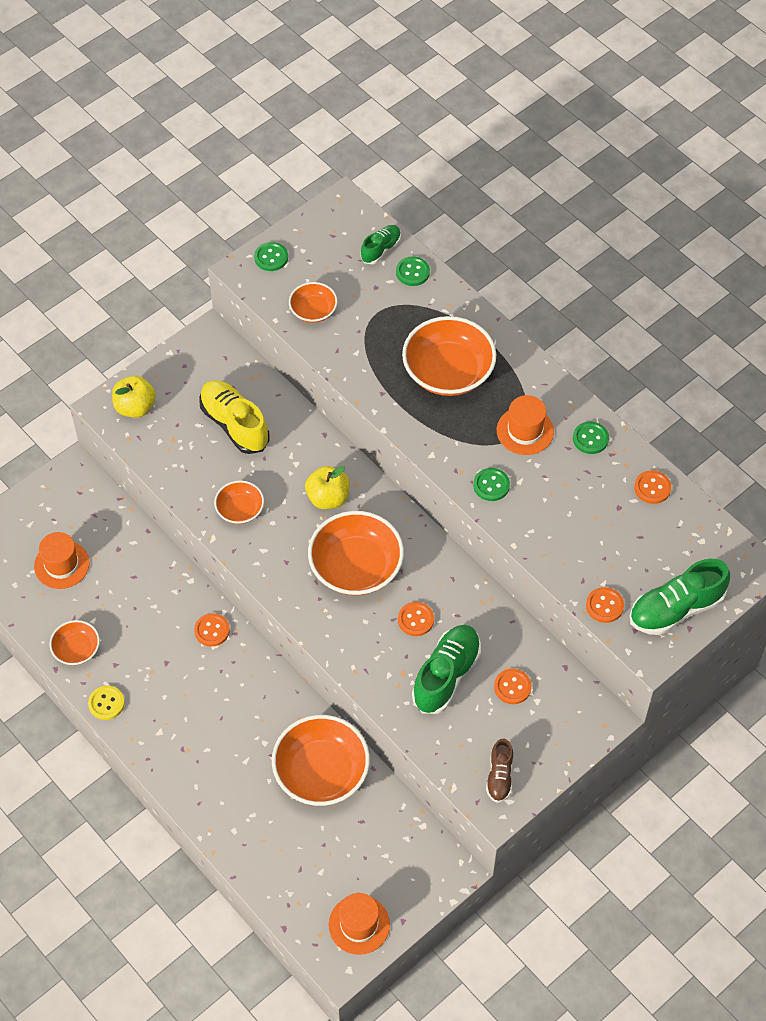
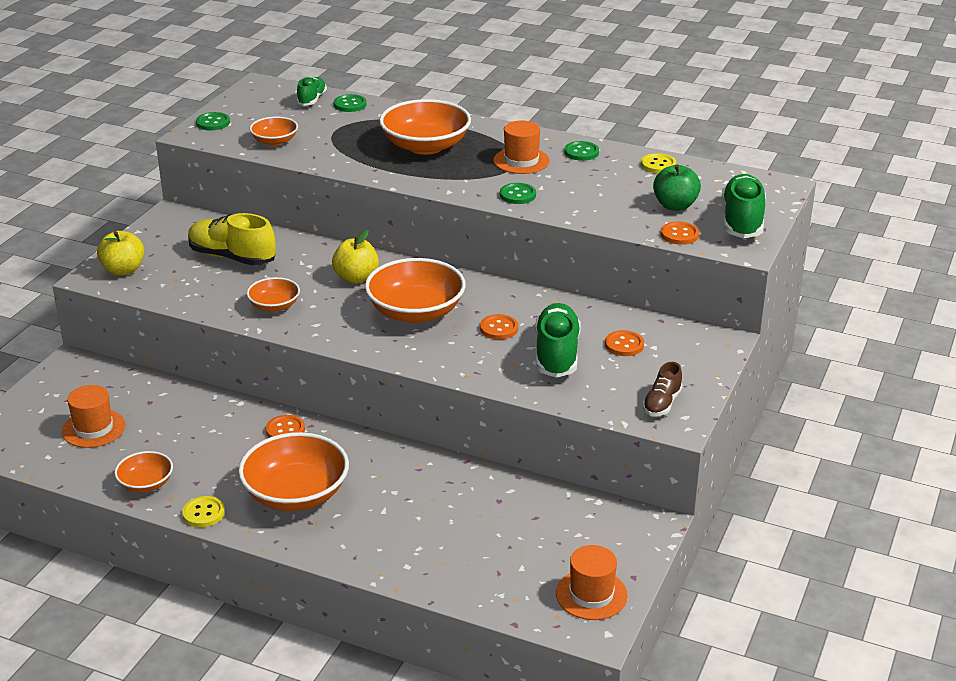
camera: 25 degrees left, 25 degrees down
orange bowl [272,715,370,806] -> orange bowl moved to [238,432,349,511]
brown shoe [486,738,513,803] -> brown shoe turned 45 degrees clockwise [642,362,683,416]
green shoe [630,559,730,635] -> green shoe turned 150 degrees clockwise [721,174,766,238]
orange button [634,470,671,504] -> yellow button [641,153,676,173]
none -> green apple [653,164,701,211]

